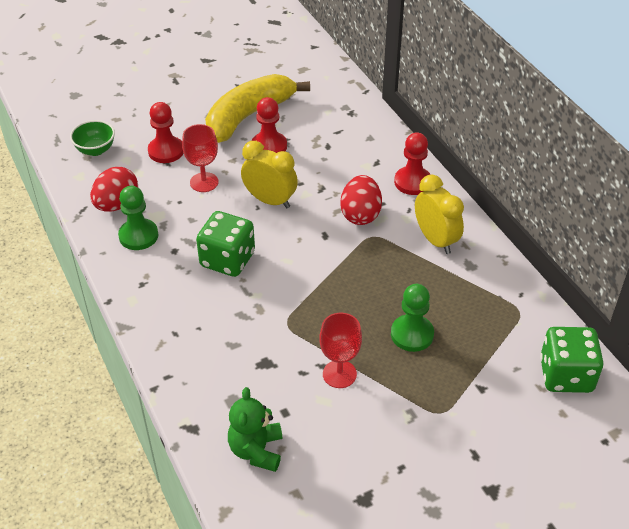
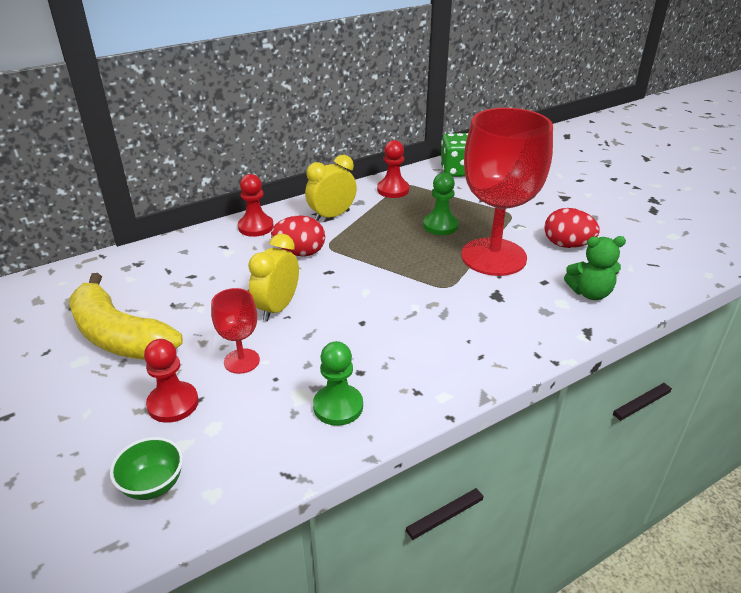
camera: 95 degrees left, 10 degrees down
red egg [90,167,138,211] -> red egg moved to [544,208,600,248]
green dice [196,211,255,277] -> none
red pawn [252,97,287,153] -> red pawn moved to [377,140,409,198]
red goblet [319,313,362,388] -> red goblet [461,108,553,276], size x2.25

